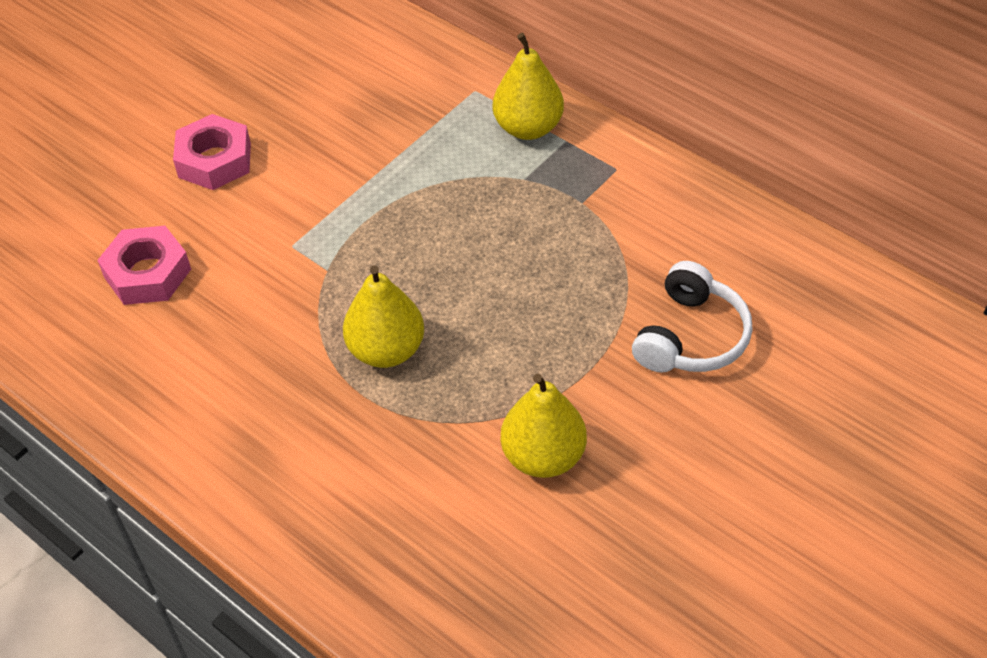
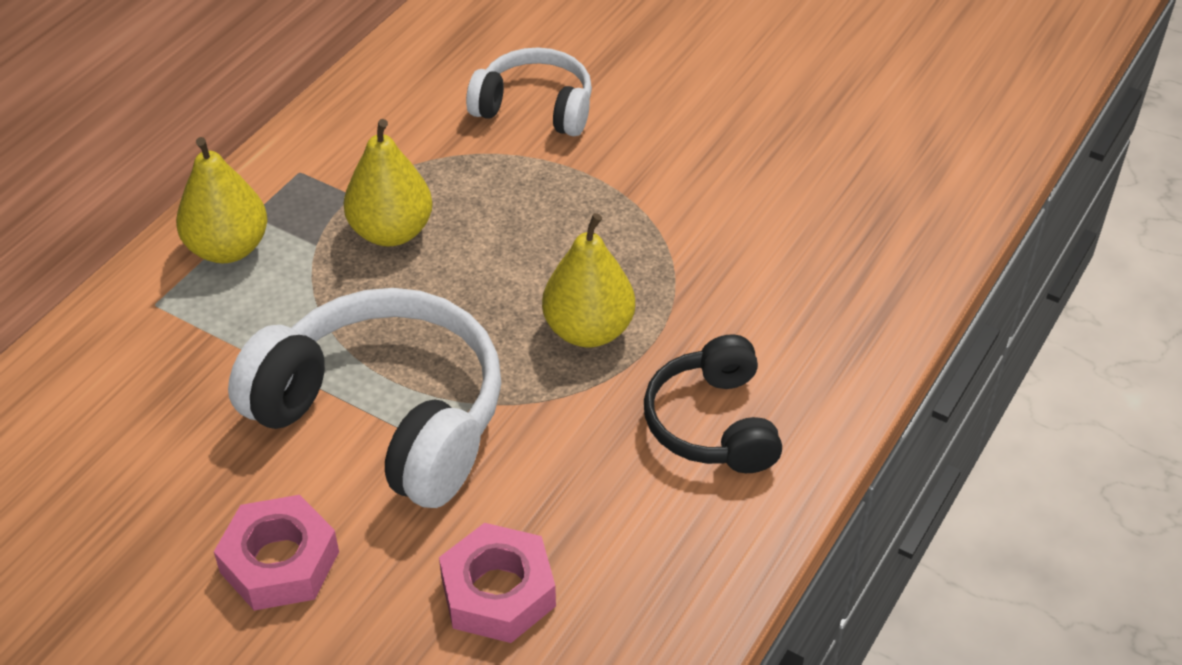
camera: 100 degrees left, 5 degrees down
yellow pear [501,374,587,478] -> yellow pear moved to [344,119,432,247]
none -> white headphones [228,288,501,508]
none -> black headphones [644,335,782,473]

